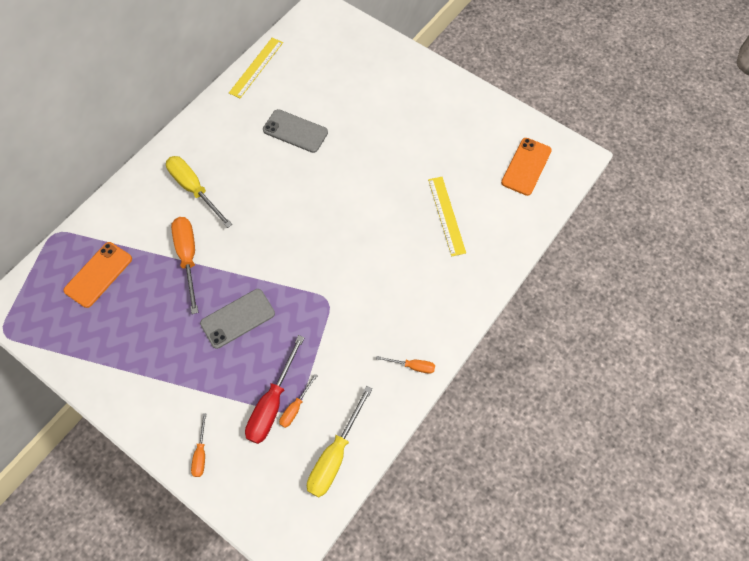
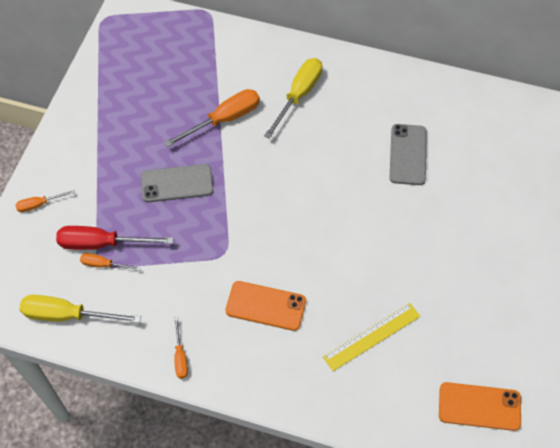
camera: 70 degrees right, 5 degrees down
orange phone [63,242,132,308] -> orange phone moved to [225,281,306,331]
grey phone [200,289,275,349] -> grey phone turned 45 degrees counterclockwise [141,164,213,203]
yellow ruler [229,38,283,98] -> none

